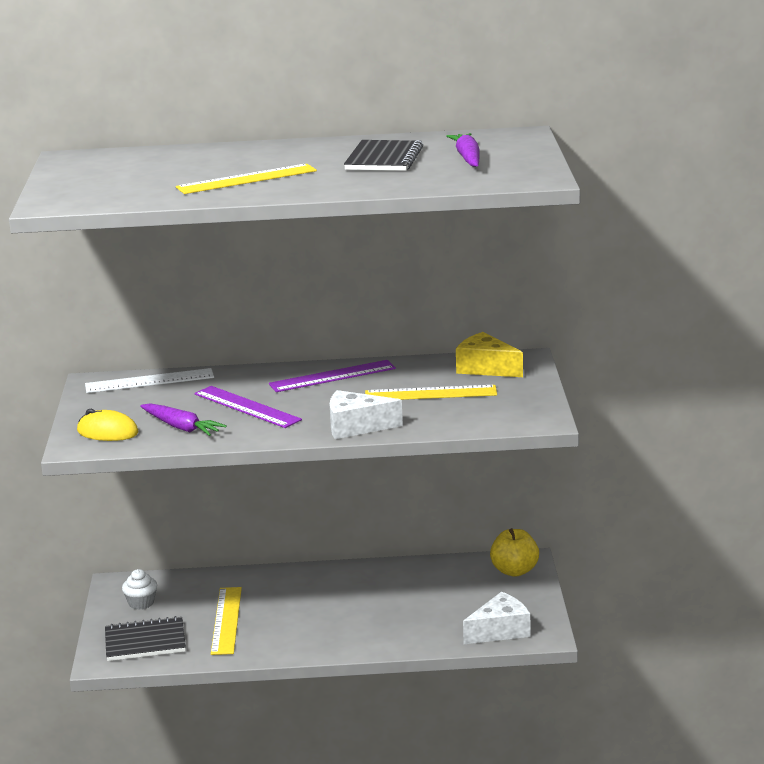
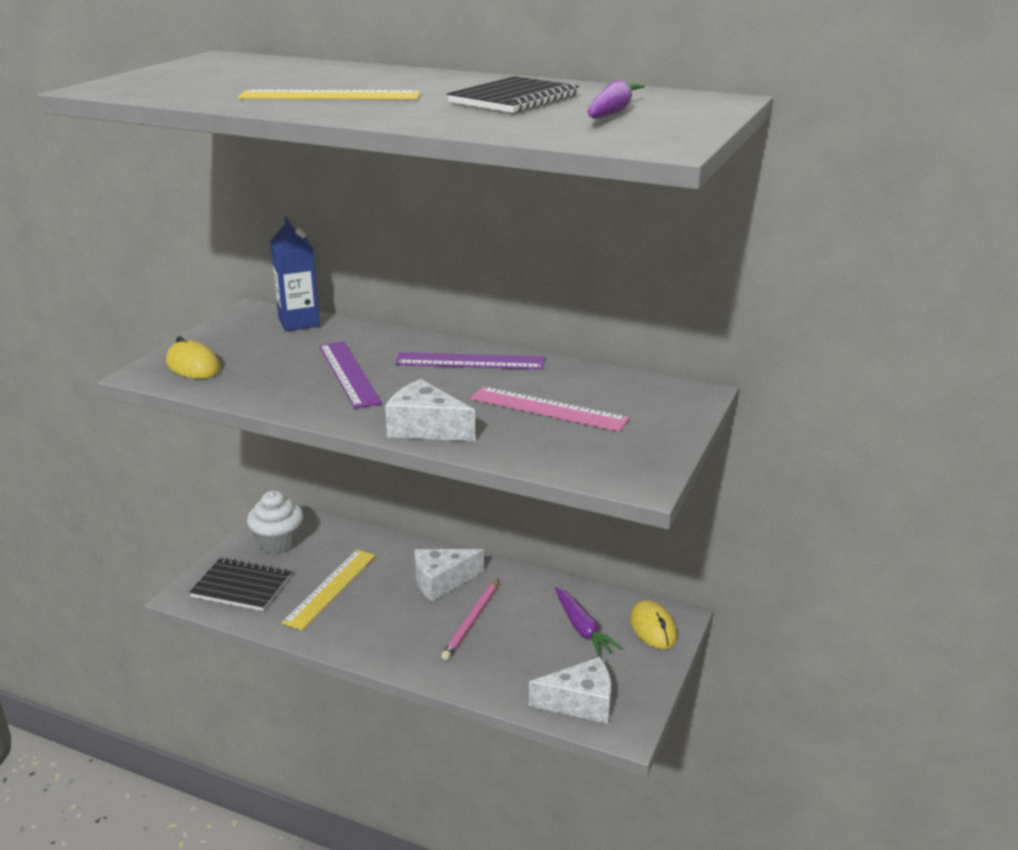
camera: 25 degrees right, 5 degrees up
white ruler [85,368,214,393] -> blue carton [270,216,320,331]
white cupcake [122,569,157,610] -> white cupcake [247,491,303,554], size x1.54
purple carrot [140,403,227,436] -> purple carrot moved to [555,587,622,657]
yellow ruler [365,385,497,400] -> pink ruler [471,386,630,432]
yellow cheese [456,332,523,377] -> none
yellow apple [490,528,539,577] -> yellow mouse [630,600,677,649]
none -> white cheese [415,549,484,602]
none -> pink pencil [441,579,499,660]

